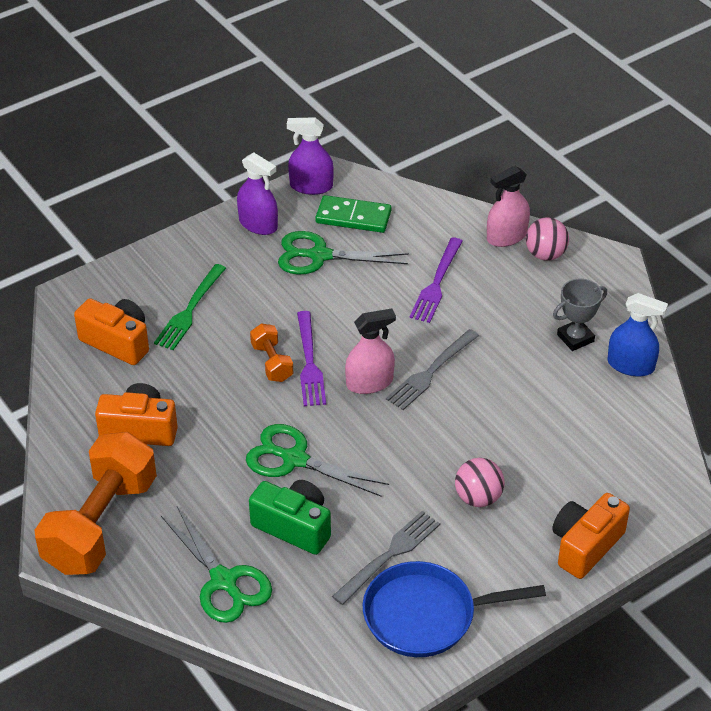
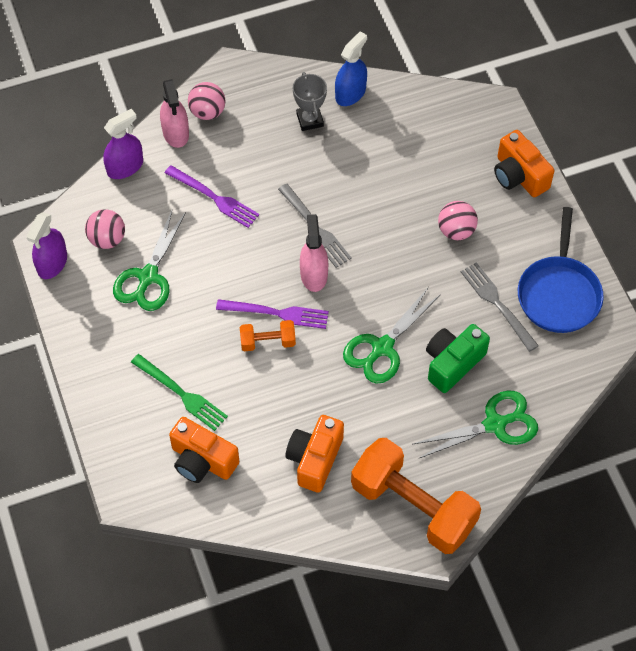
camera: 75 degrees left, 15 degrees up
orange camera [74,298,149,365] -> orange camera turned 105 degrees counterclockwise [169,417,240,483]
purple spray bottle [237,153,278,235] -> purple spray bottle moved to [103,109,143,179]
green domino [315,195,391,233] -> pink ball [85,209,125,249]

